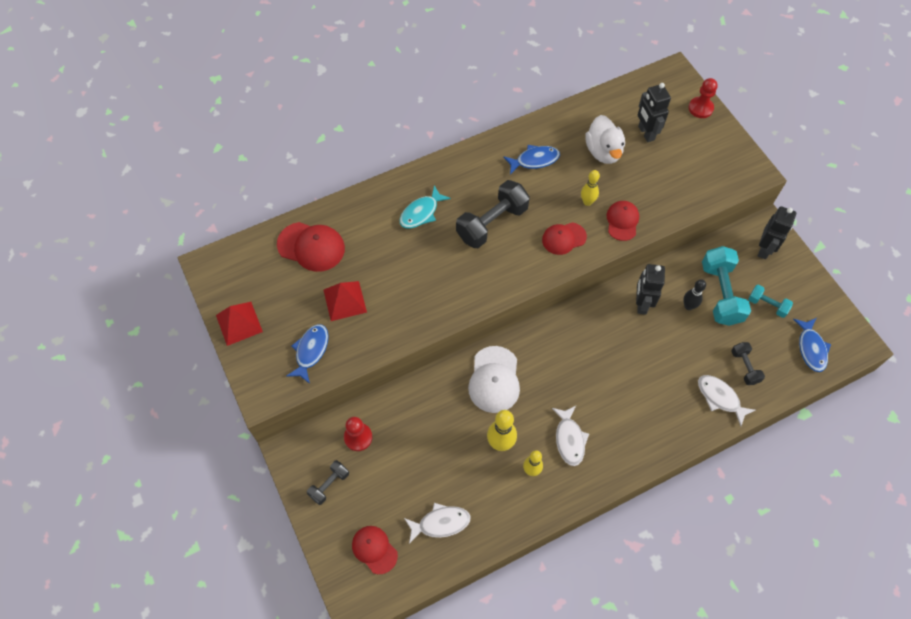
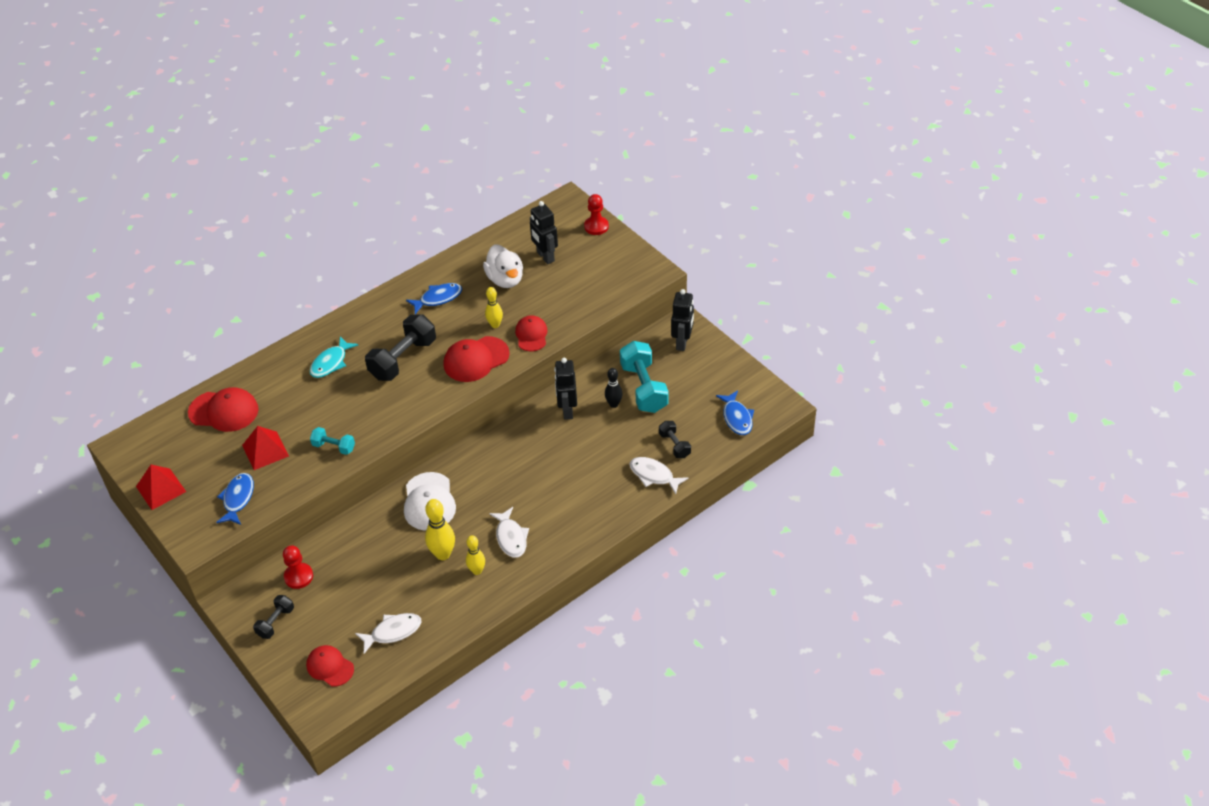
camera: 10 degrees left, 15 degrees down
red cap [542,222,587,255] -> red cap [443,336,510,382], size x1.52
turquoise dumbbell [748,285,793,318] -> turquoise dumbbell moved to [310,427,355,455]

